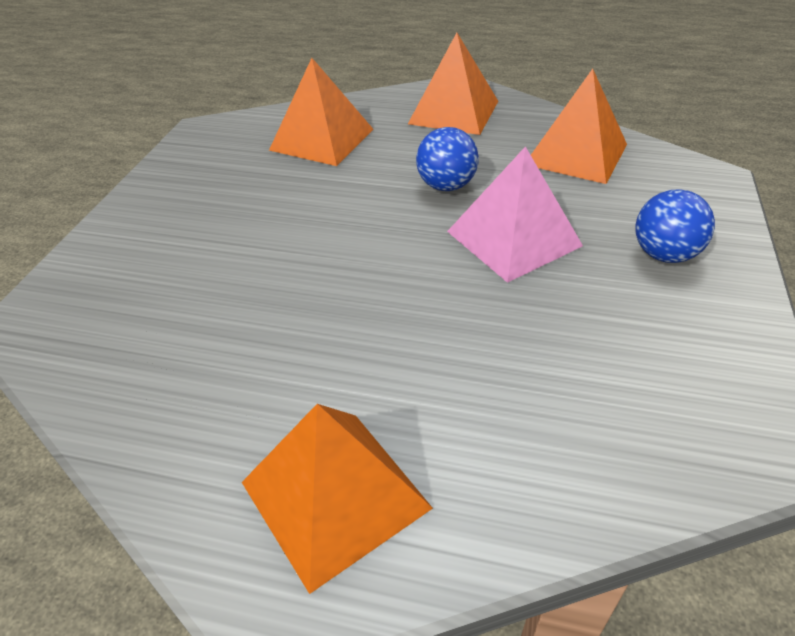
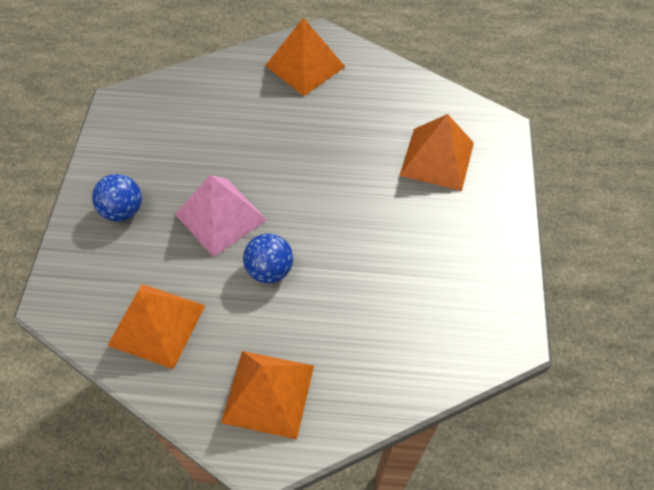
camera: 170 degrees right, 15 degrees up
orange pyramid [269,58,374,166] -> orange pyramid moved to [399,114,474,191]

